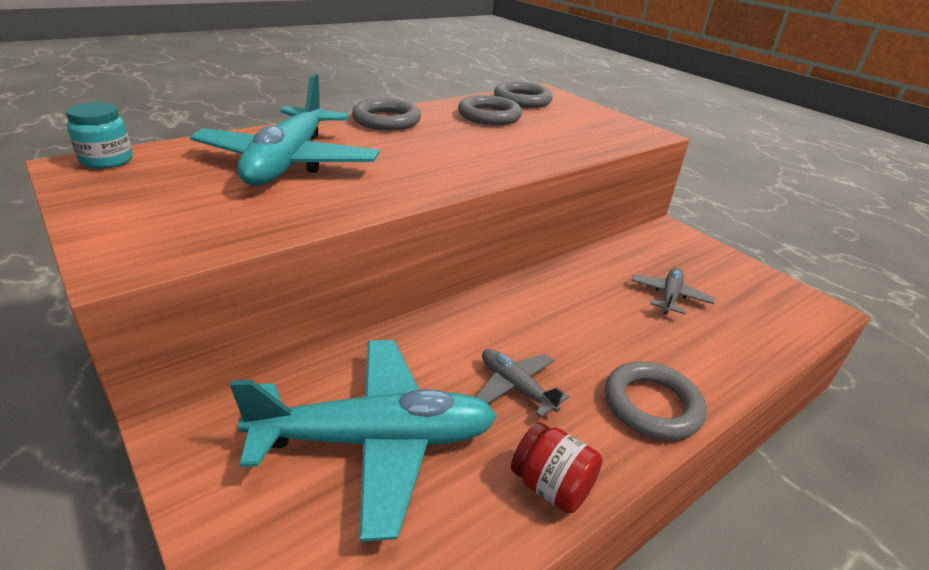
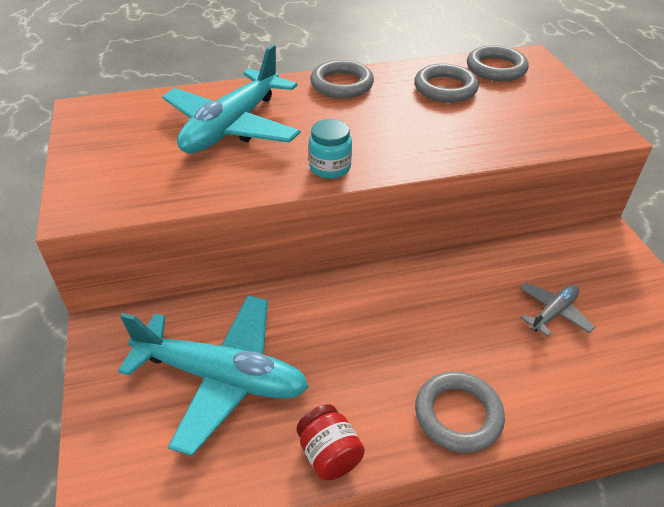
camera: 25 degrees right, 10 degrees up
turquoise jar [66,102,133,169] -> turquoise jar moved to [309,119,352,179]
grey plane [475,349,569,417] -> none

